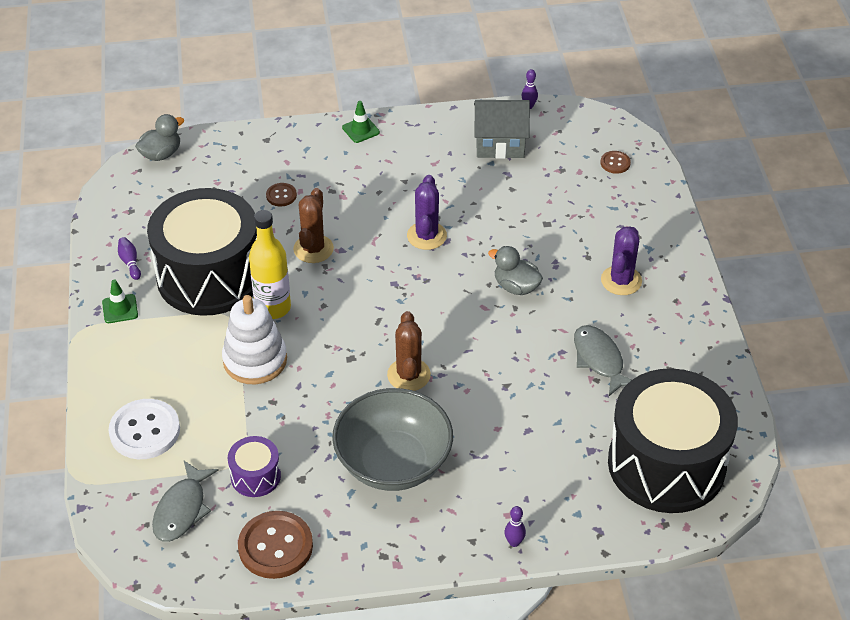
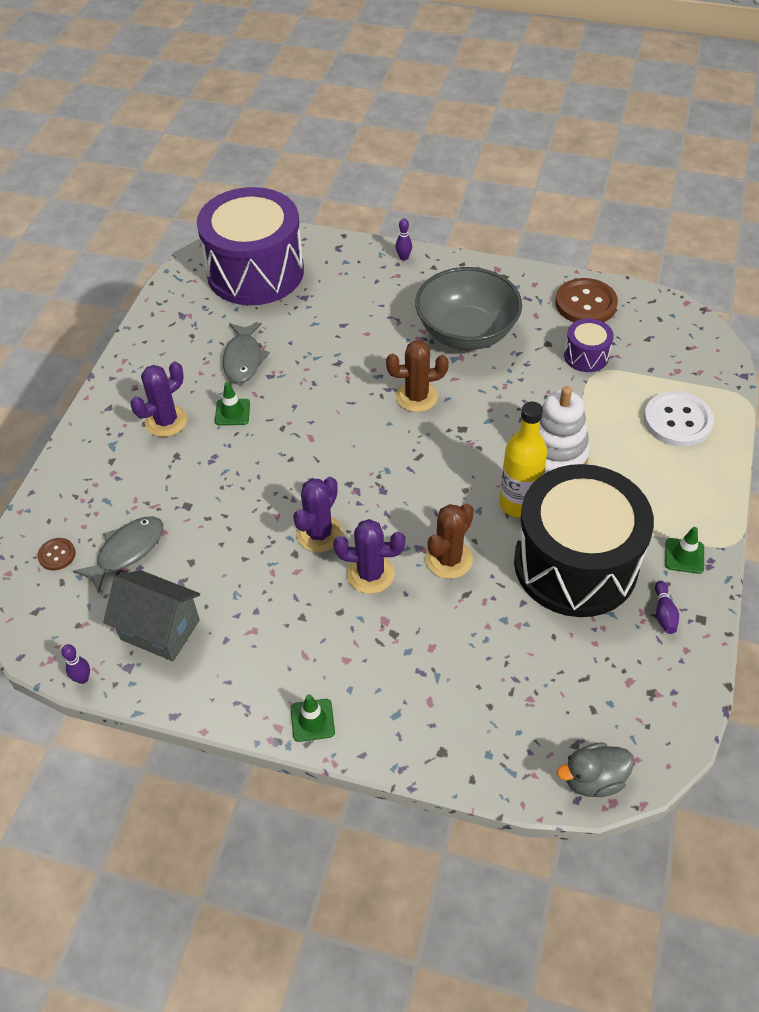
camera: 155 degrees left, 5 degrees up
grey fish [152,461,219,542] -> grey fish moved to [73,517,163,594]
brown button [266,183,297,206] -> none
brown cactus [387,311,431,391] -> brown cactus turned 60 degrees clockwise [386,340,449,412]
grey duck [488,246,543,295] -> none
black drum [608,368,738,513] -> purple drum [197,187,304,305]
none -> green traffic cone [215,382,250,426]
none -> purple cactus [333,519,405,594]

